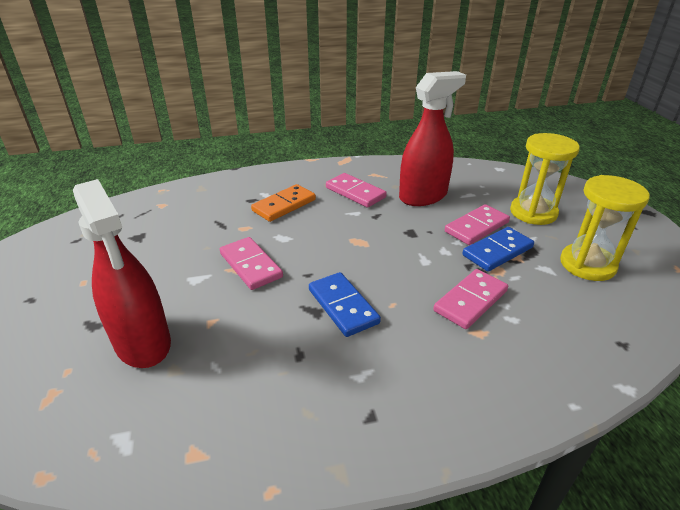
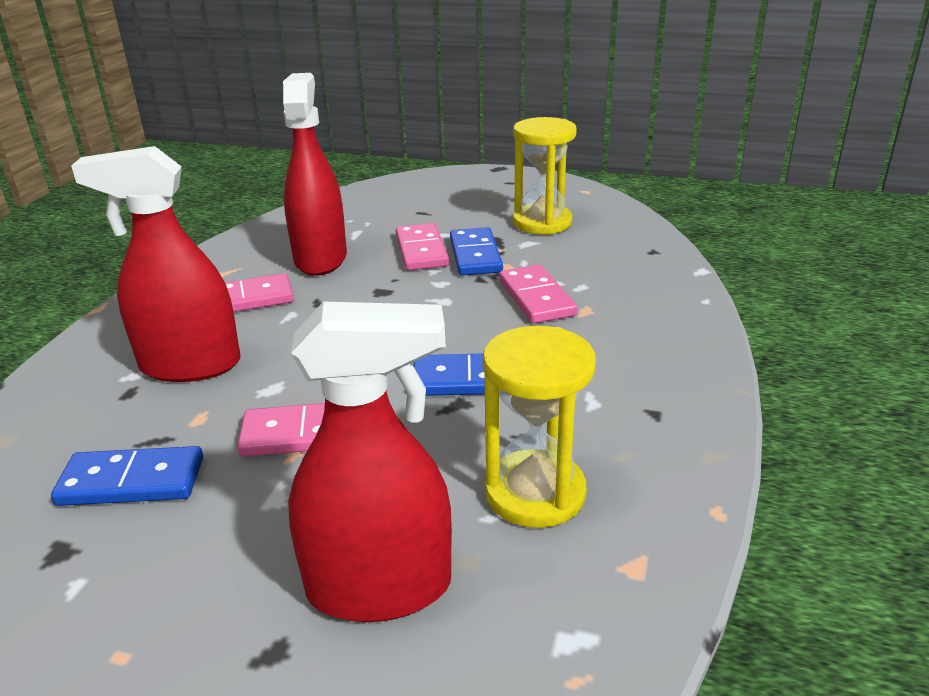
camera: 60 degrees left, 5 degrees down
orange domino [251,184,316,222] -> red spray bottle [71,146,240,382]
yellow hourglass [510,133,580,225] -> yellow hourglass moved to [483,326,596,528]
none -> blue domino [51,446,203,506]

